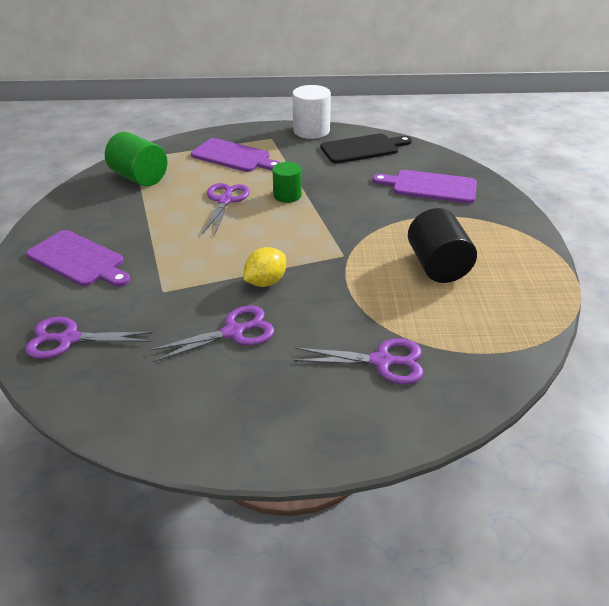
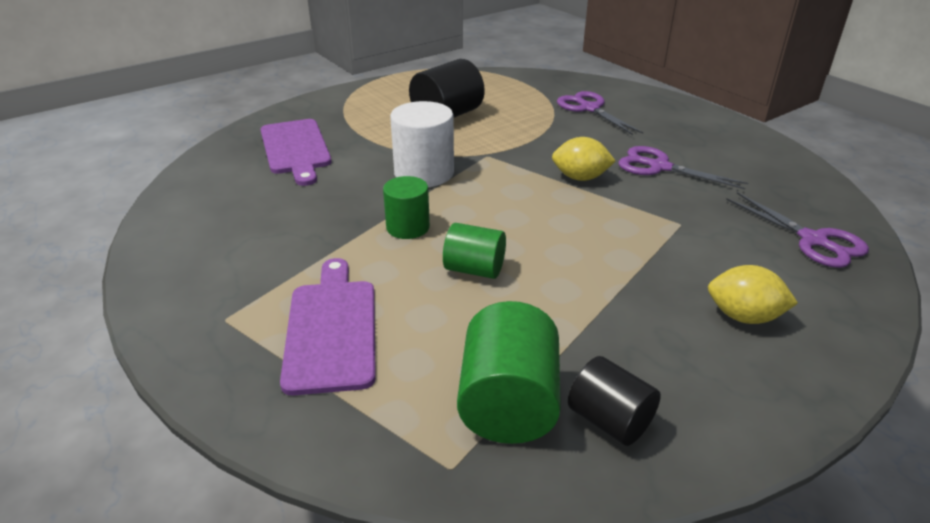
camera: 125 degrees left, 5 degrees down
purple cutting board [26,230,130,287] -> yellow lemon [708,265,798,324]
purple scissors [202,183,250,236] -> green cylinder [443,223,506,279]
white cylinder [292,85,331,139] -> white cylinder moved to [390,101,454,187]
black cutting board [320,133,412,163] -> none
none -> black cylinder [568,356,661,446]

